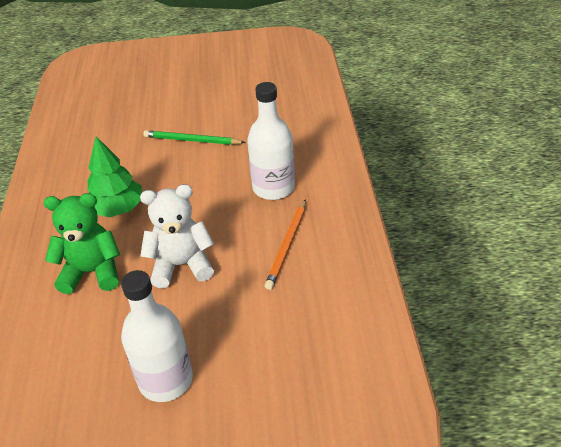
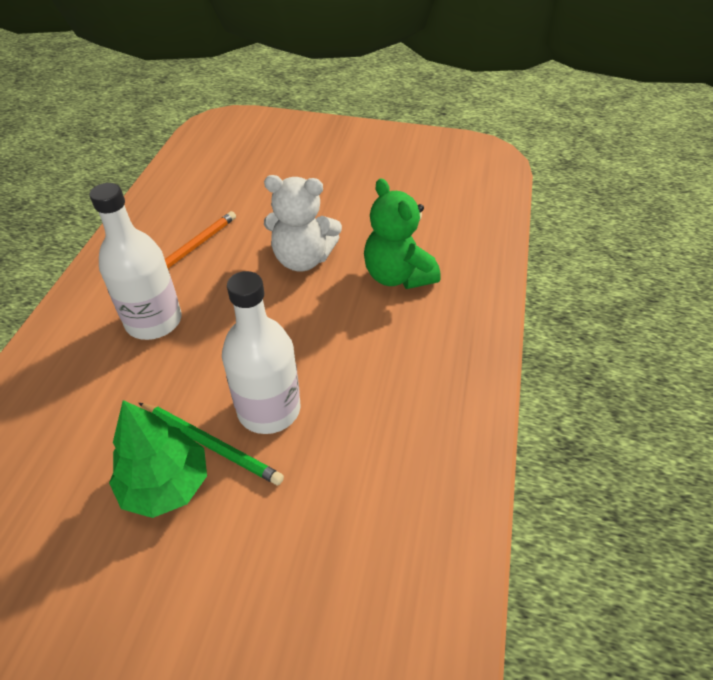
camera: 165 degrees left, 5 degrees up
green teddy bear [43,193,120,294] -> green teddy bear turned 45 degrees clockwise [364,178,441,289]
green tree [88,136,142,217] -> green tree moved to [109,400,207,518]
white bottle [121,270,193,402] -> white bottle moved to [222,271,301,434]

